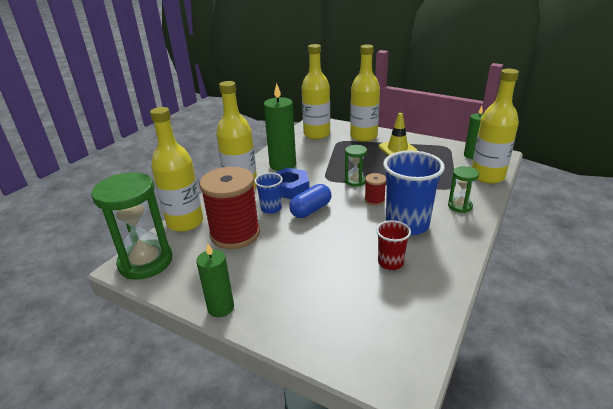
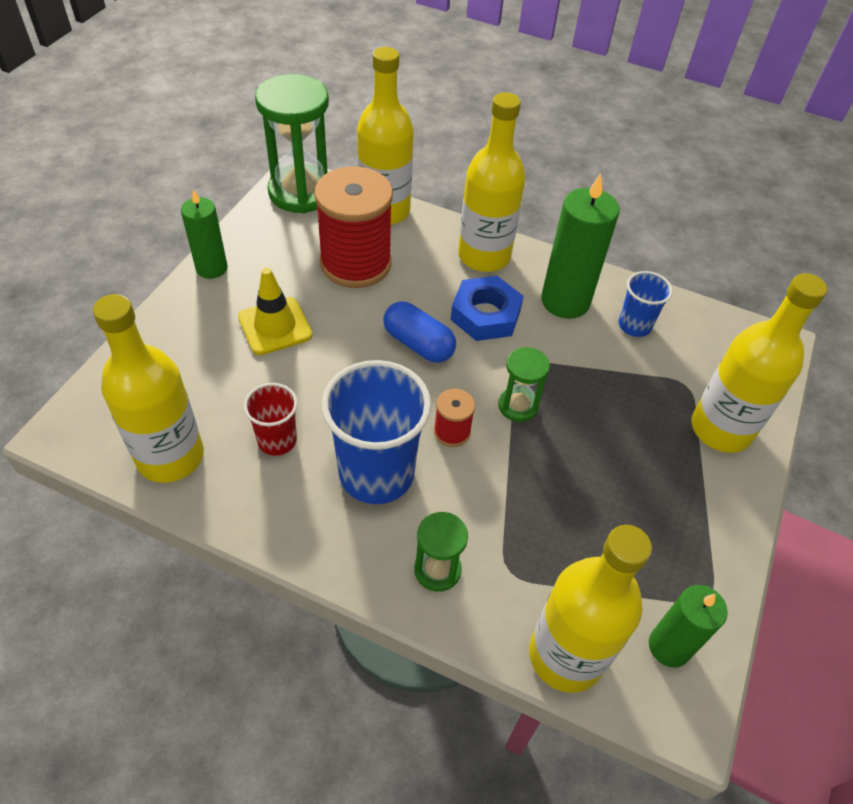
camera: 80 degrees right, 20 degrees up
blue cup [254,173,283,214] -> blue cup moved to [619,271,673,337]
yellow bottle [301,44,330,139] -> yellow bottle moved to [93,294,204,483]
yellow traffic cone [378,113,417,156] -> yellow traffic cone moved to [238,268,313,355]

